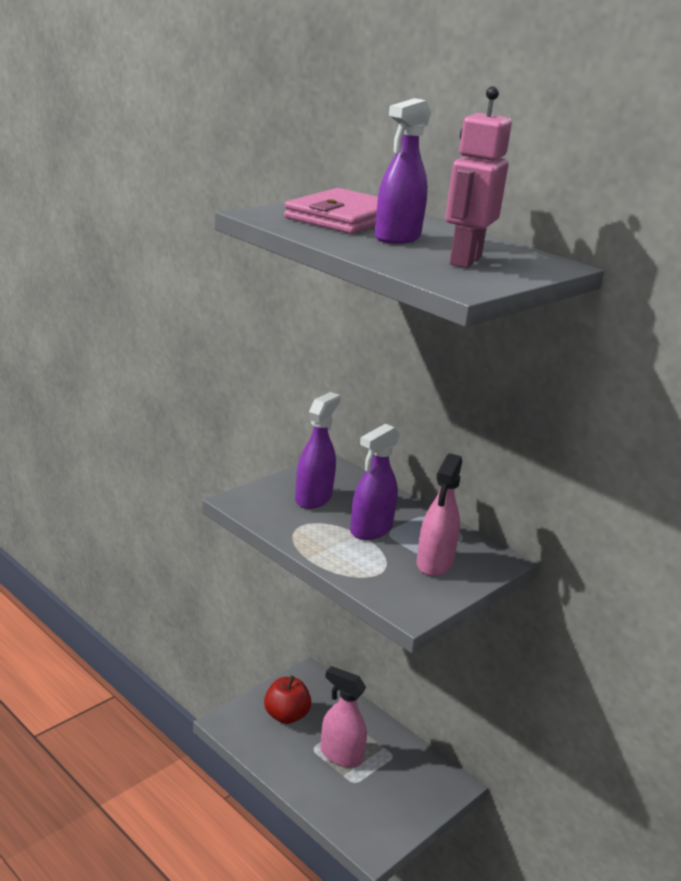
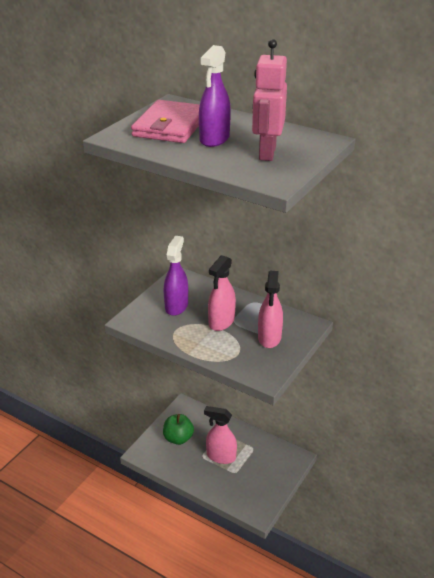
camera: 10 degrees left, 10 degrees up
red apple [264,675,311,724] -> green apple [163,414,194,445]
purple spray bottle [350,423,400,540] -> pink spray bottle [208,255,236,331]

